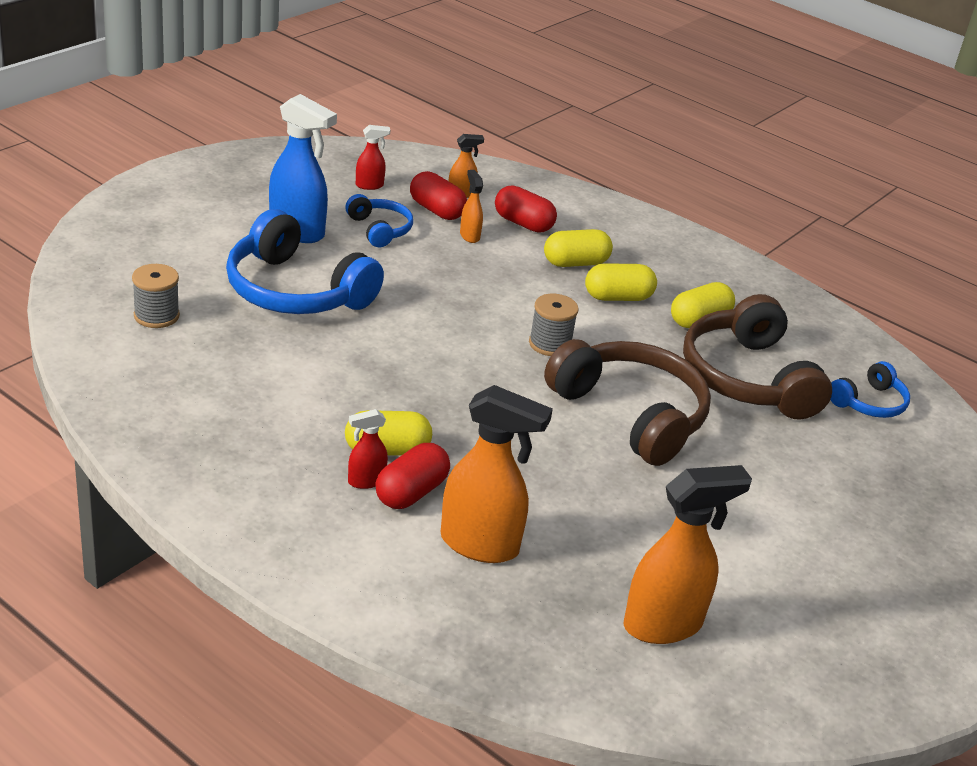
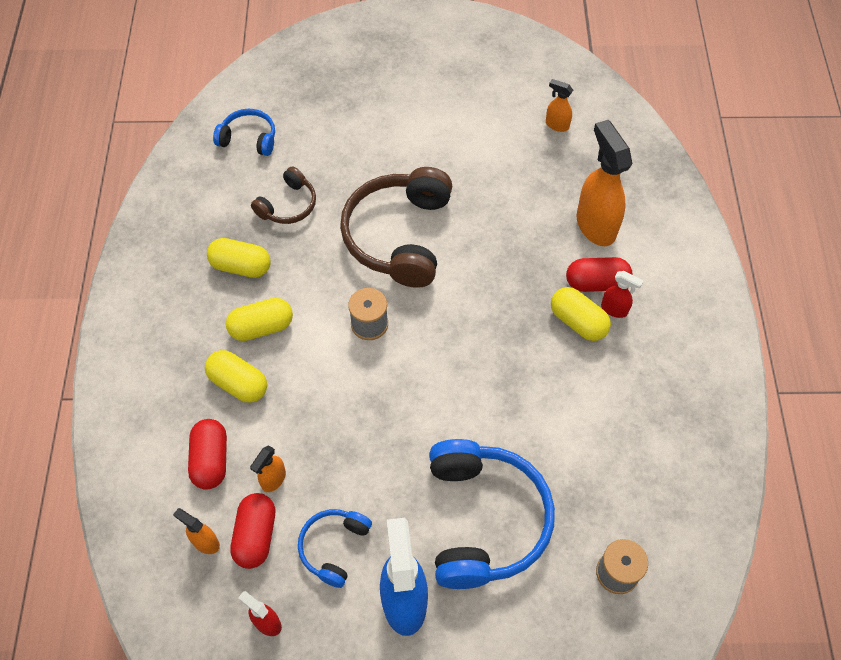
camera: 125 degrees left, 25 degrees up
yellow capsule [585,263,657,301] -> yellow capsule turned 60 degrees counterclockwise [226,298,293,341]
orange spray bottle [624,465,752,644] -> orange spray bottle [546,79,573,132], size x0.49
brown headphones [683,294,832,420] -> brown headphones [251,166,316,224], size x0.51

